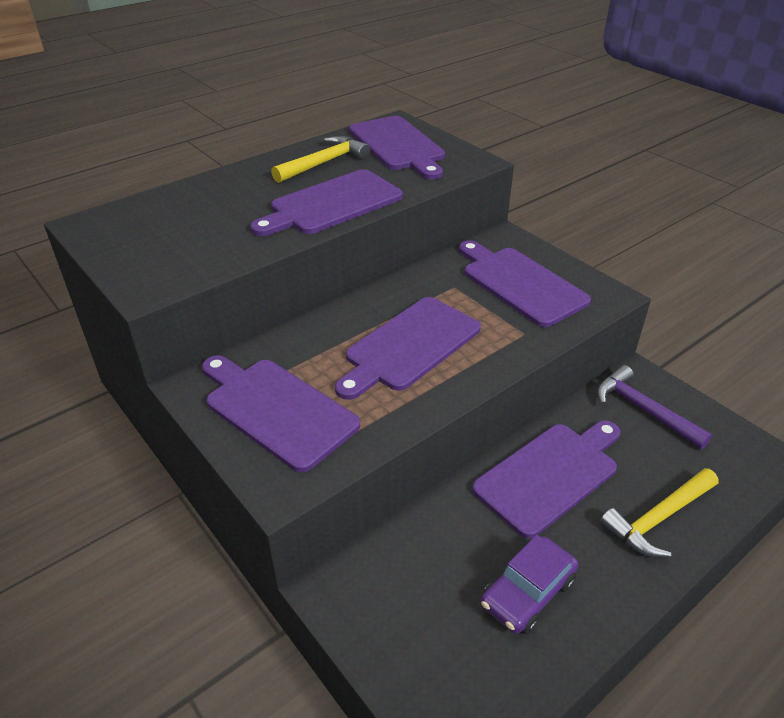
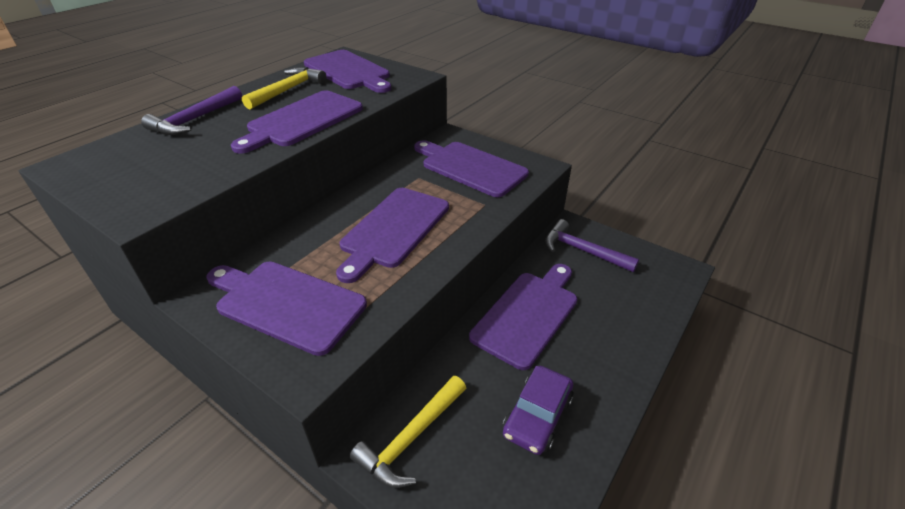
camera: 15 degrees left, 0 degrees up
yellow hammer [600,468,719,558] -> yellow hammer moved to [350,376,466,488]
none -> purple hammer [141,86,242,135]

